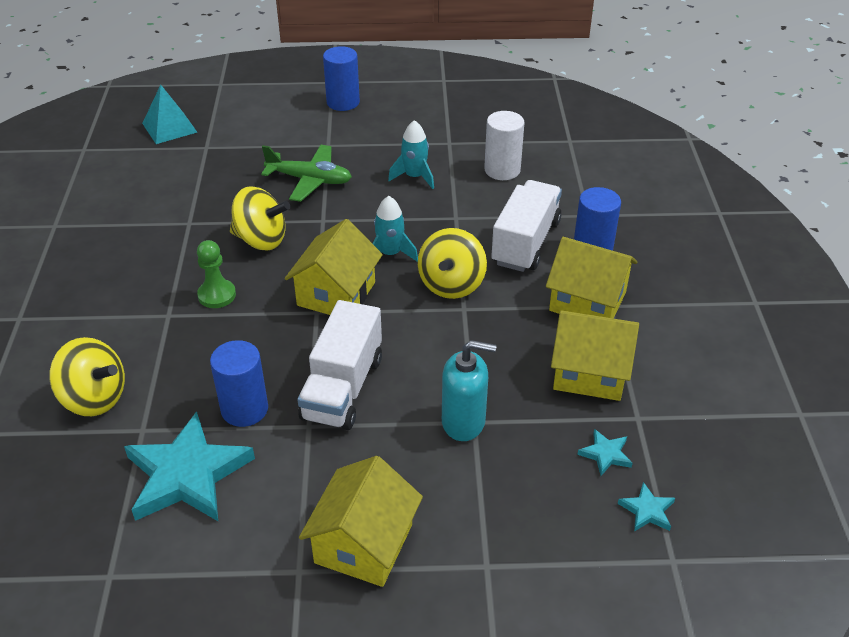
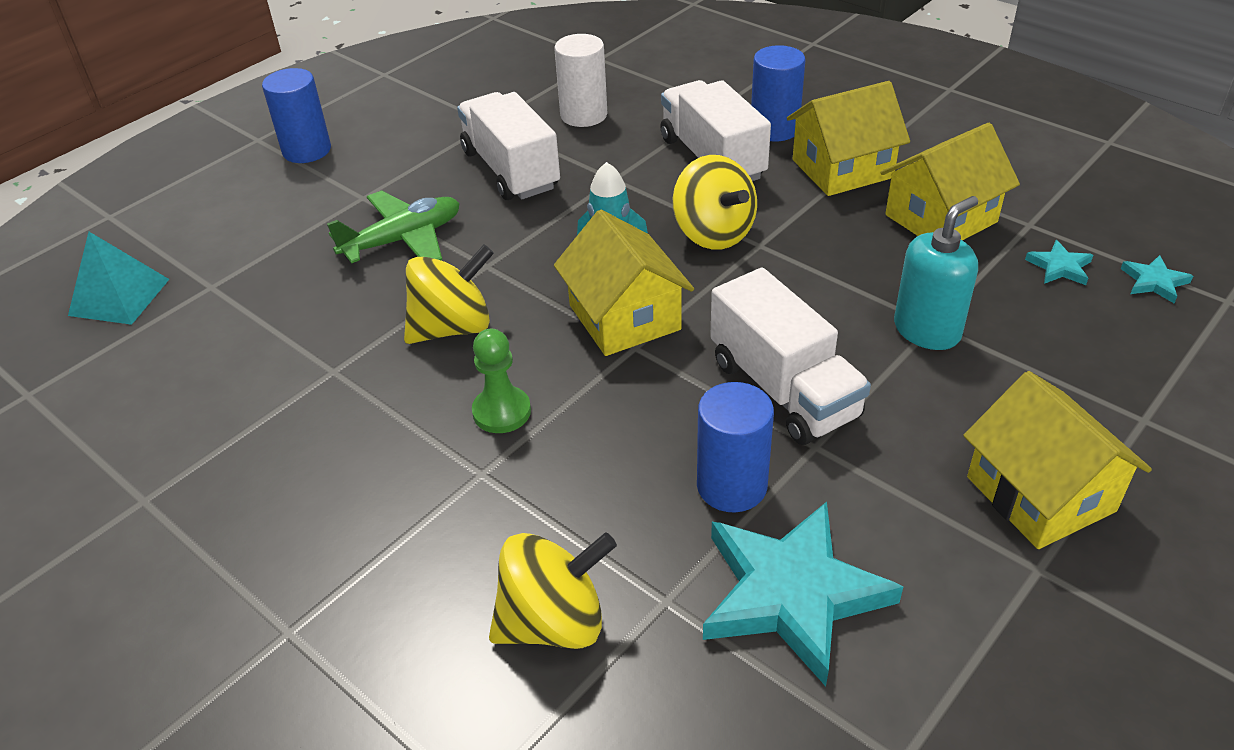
camera: 45 degrees left, 0 degrees up
turquoise rocket [388,120,434,189] -> white truck [457,92,560,200]

